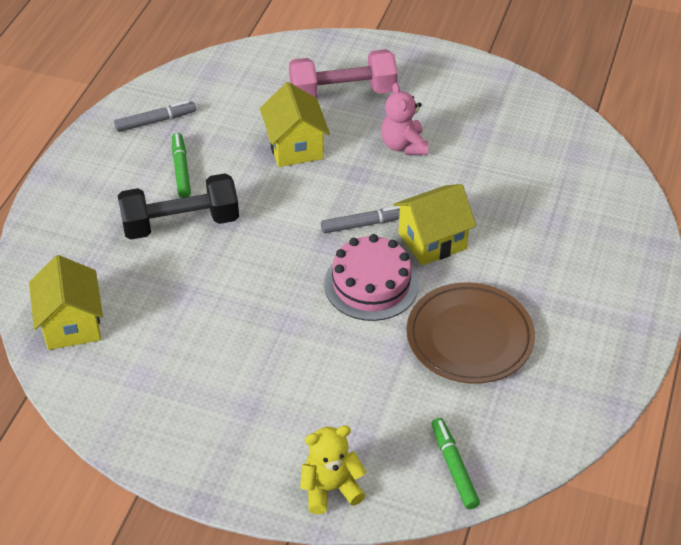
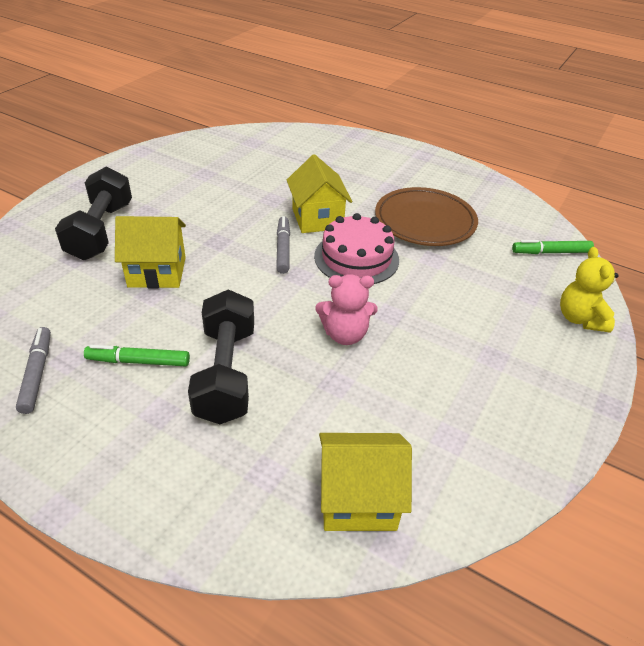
camera: 80 degrees left, 5 degrees down
pink dumbbell [289,49,398,98] -> black dumbbell [55,167,132,260]
pink teddy bear [381,83,428,155] -> pink teddy bear moved to [316,274,378,345]

